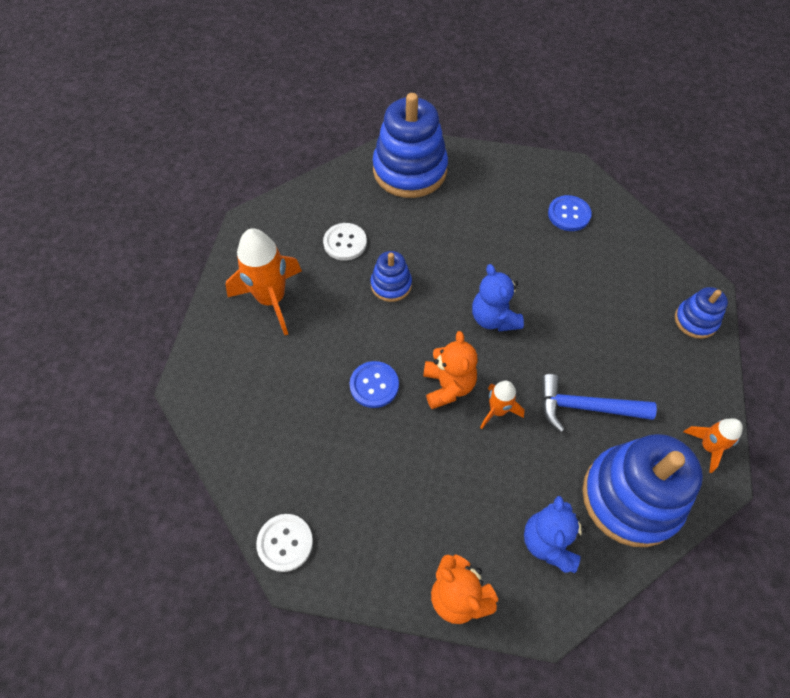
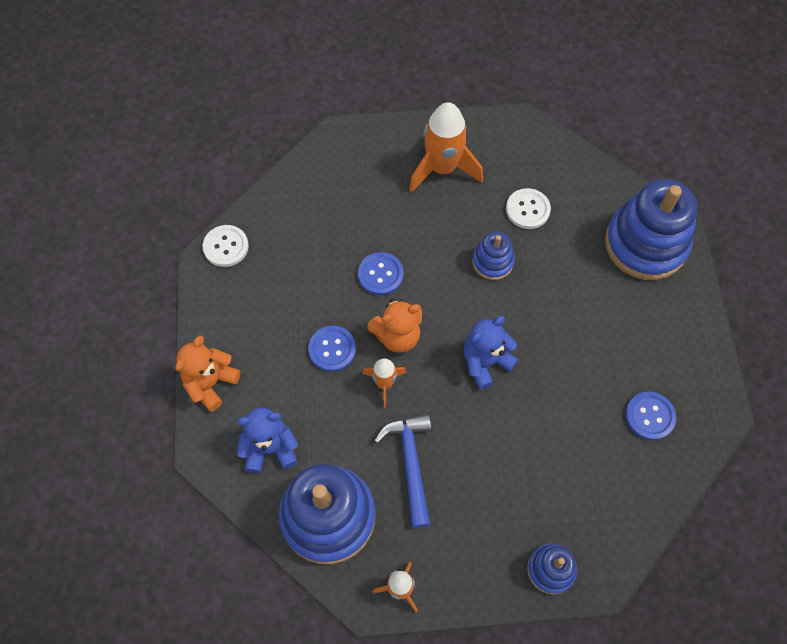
camera: 75 degrees right, 5 degrees up
none -> blue button [308,326,356,372]

